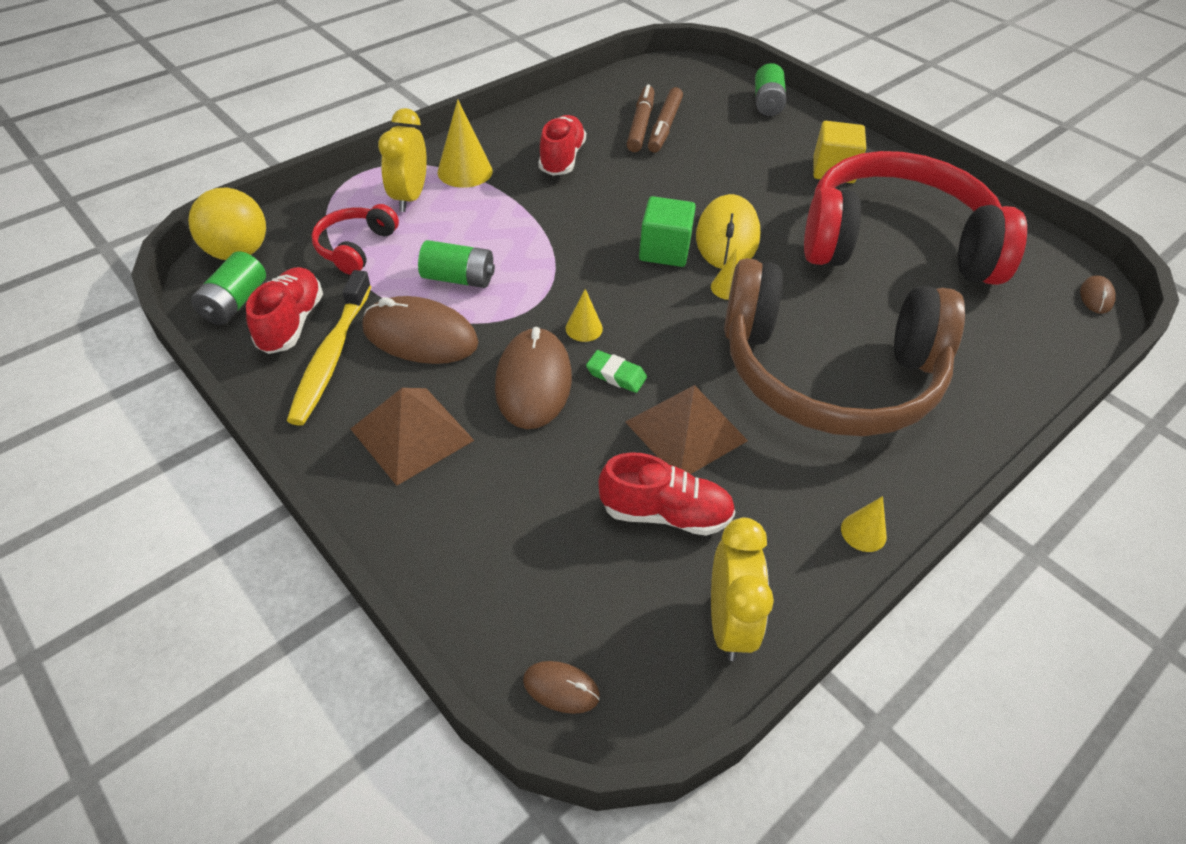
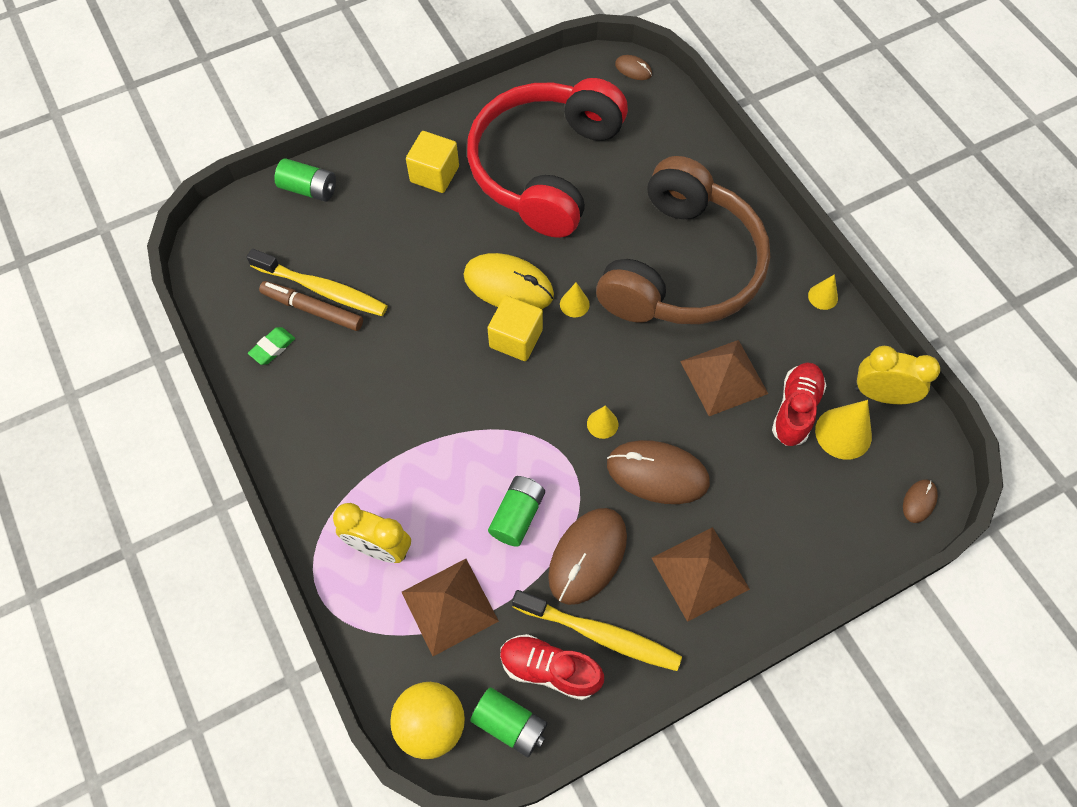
camera: 75 degrees left, 15 degrees up
red headphones [311,204,399,275] -> brown pyramid [402,559,499,656]
yellow cone [437,99,493,188] -> yellow cone moved to [815,400,872,460]
red shoe [538,115,586,176] -> none
green eraser [586,350,647,393] -> green eraser moved to [248,327,295,365]
green cube [639,196,696,267] -> yellow cube [487,295,543,361]
brown marker [648,87,683,153] -> yellow toothbrush [247,249,388,316]

